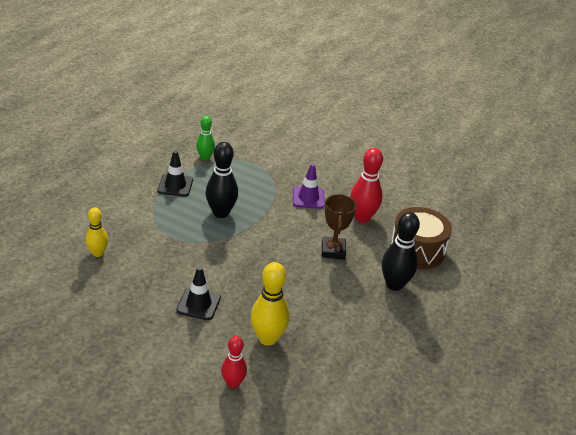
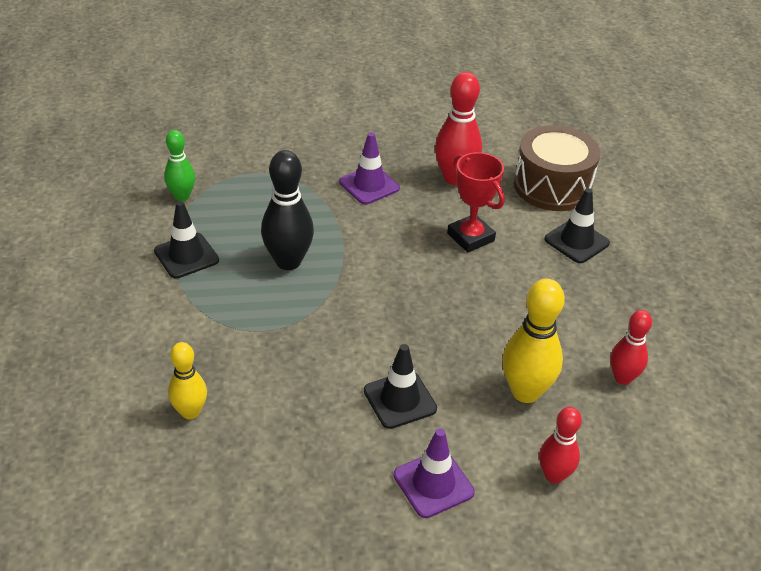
camera: 35 degrees left, 5 degrees up
brown trophy [322,194,357,260] -> red trophy [447,152,505,253]
black bowling pin [382,212,420,291] -> black traffic cone [544,188,610,263]
none -> purple traffic cone [394,428,475,518]
none -> red bowling pin [611,310,652,385]

